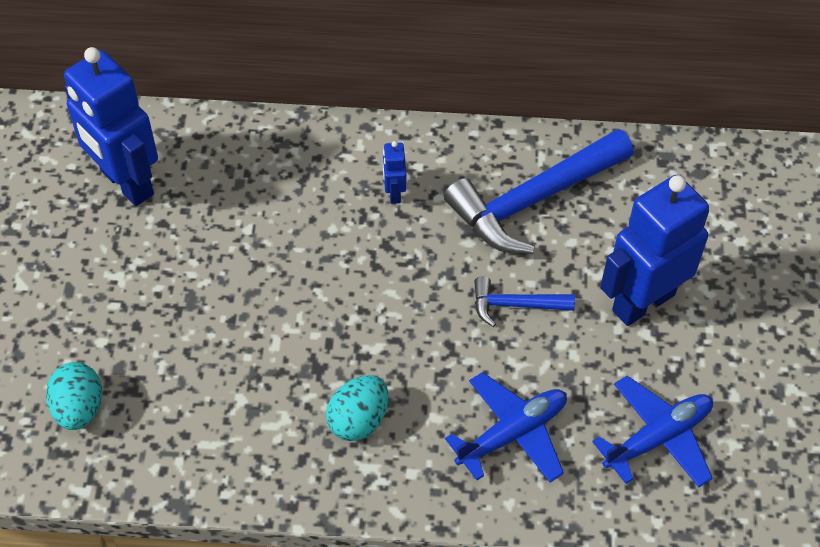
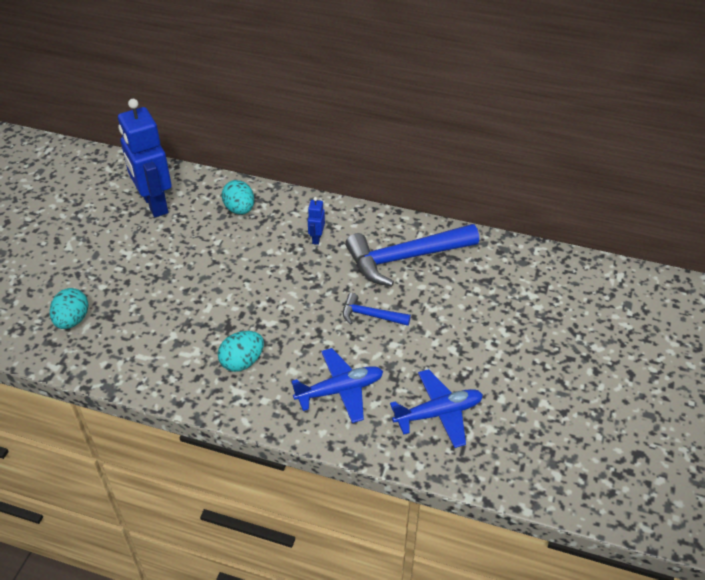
camera: 15 degrees right, 10 degrees down
blue robot [600,175,709,326] -> none
none -> turquoise egg [222,180,254,215]

